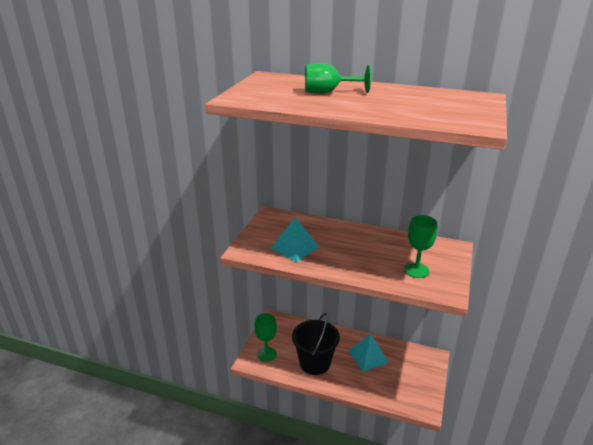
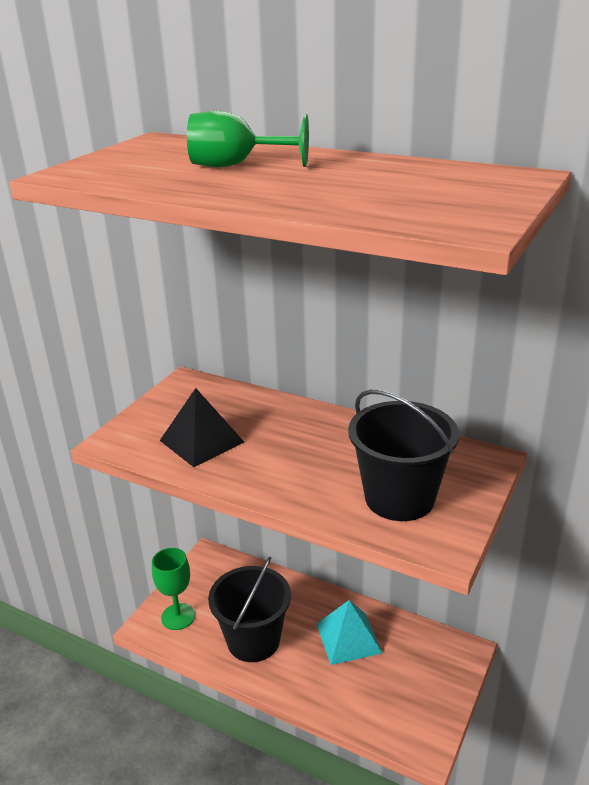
camera: 10 degrees right, 0 degrees up
turquoise pyramid [271,217,320,262] -> black pyramid [160,388,244,467]
green goblet [404,215,437,278] -> black bucket [348,390,459,521]

